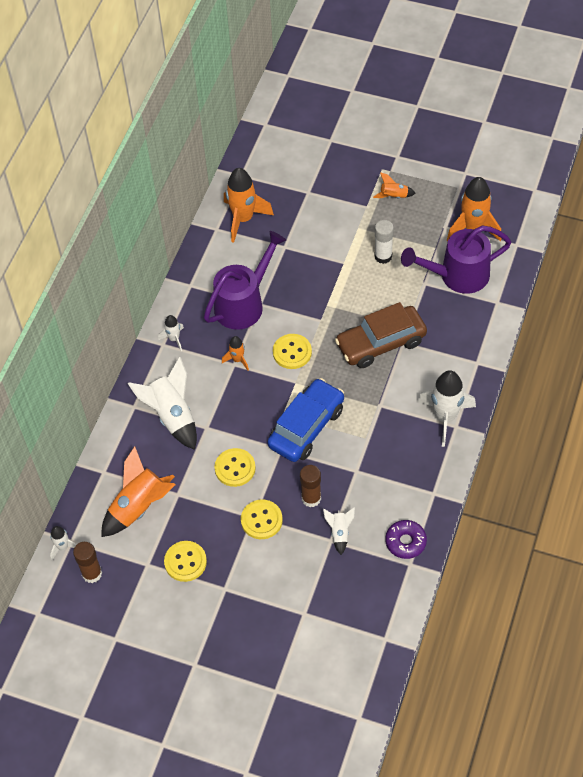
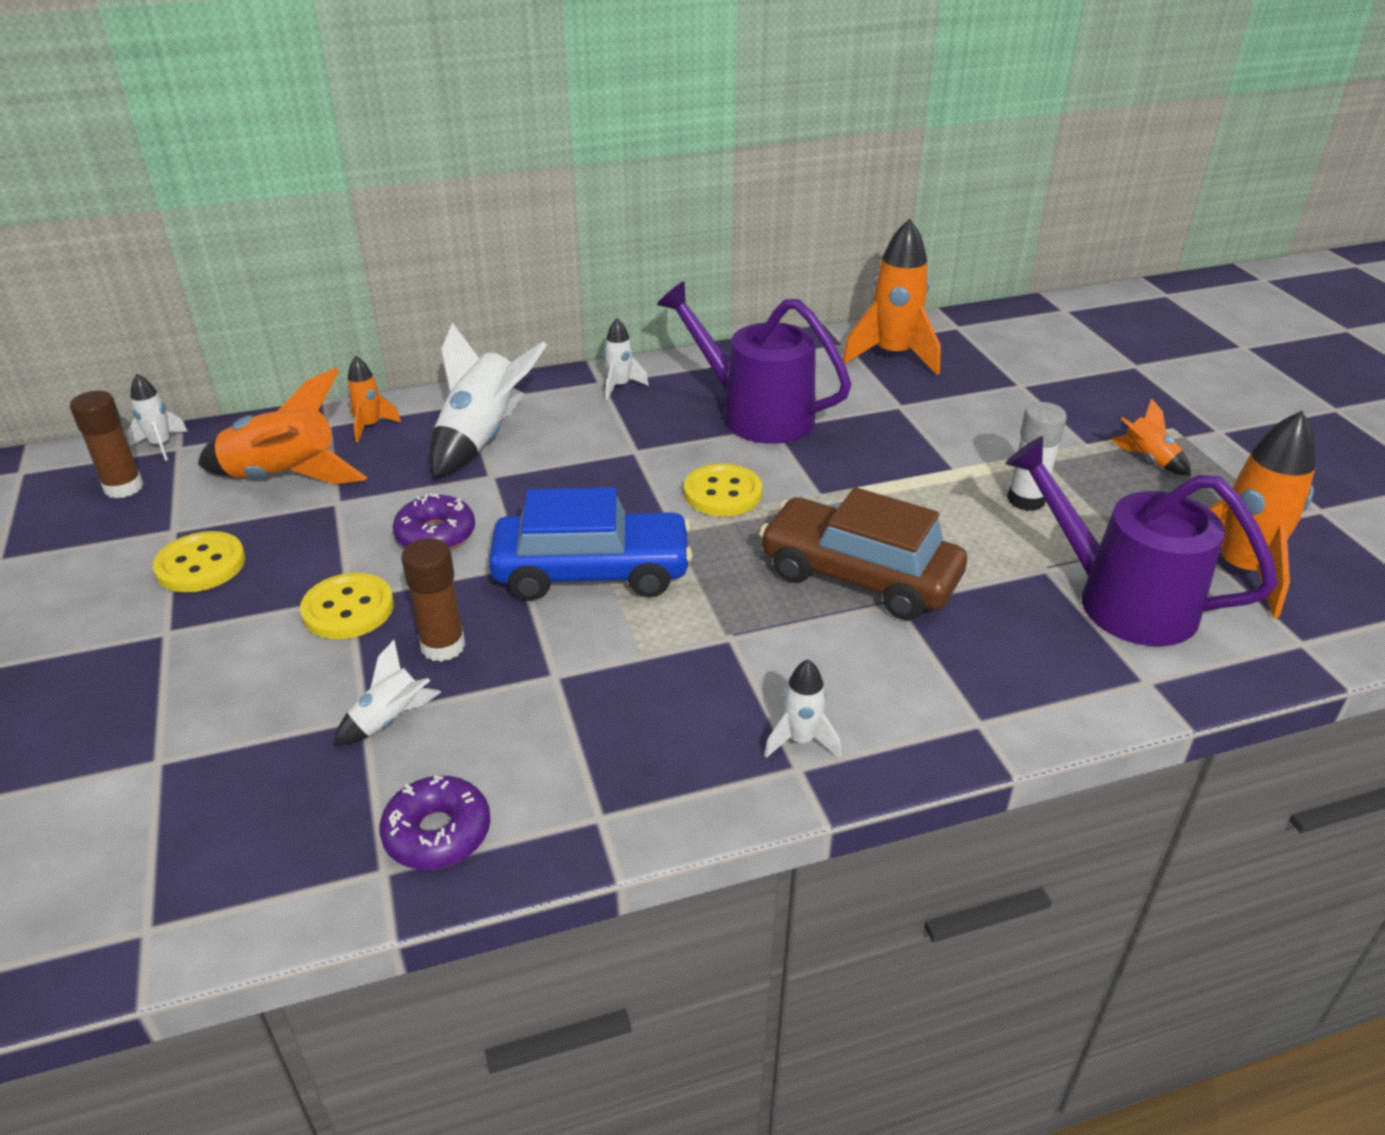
camera: 50 degrees right, 20 degrees down
purple watering can [204,231,286,330] -> purple watering can turned 150 degrees counterclockwise [657,281,852,444]
yellow button [215,448,256,487] -> purple donut [393,494,475,550]
orange rocket [222,336,249,371] -> orange rocket moved to [347,356,401,443]
white rocket [417,370,476,447] -> white rocket [764,659,841,758], size x0.51

